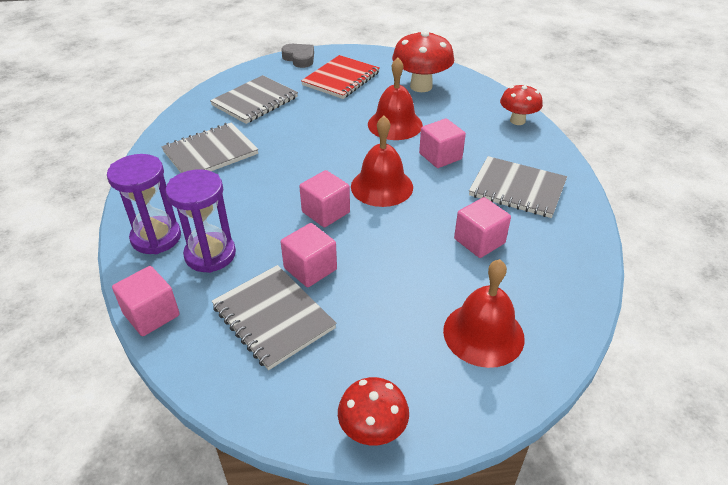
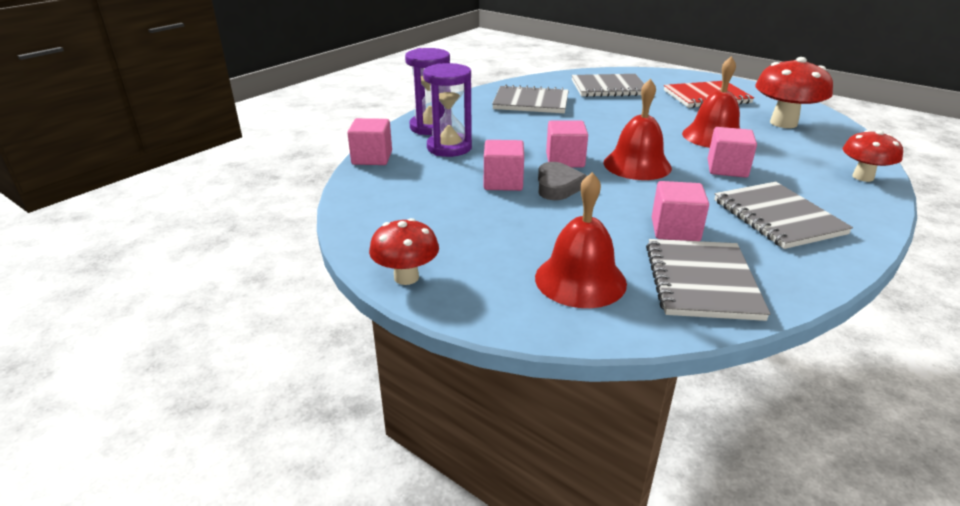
camera: 45 degrees right, 10 degrees down
grey notebook [211,265,337,370] -> grey notebook moved to [646,239,771,321]
grey heart [281,44,314,68] -> grey heart moved to [538,162,587,200]

